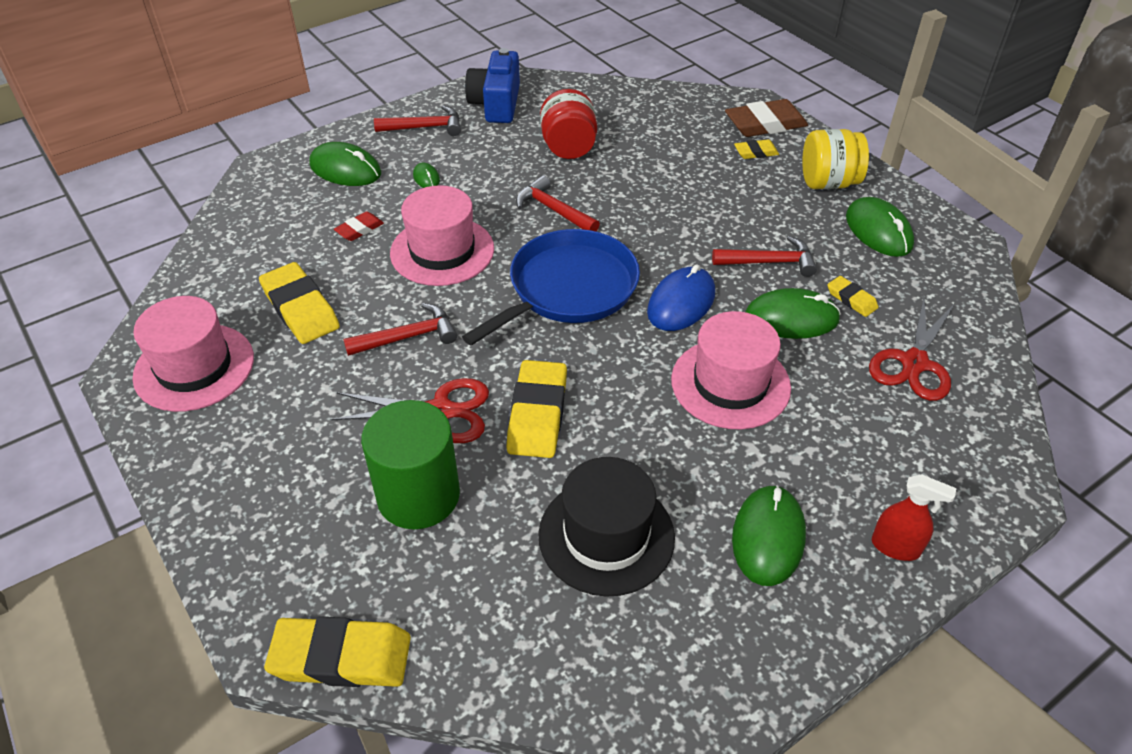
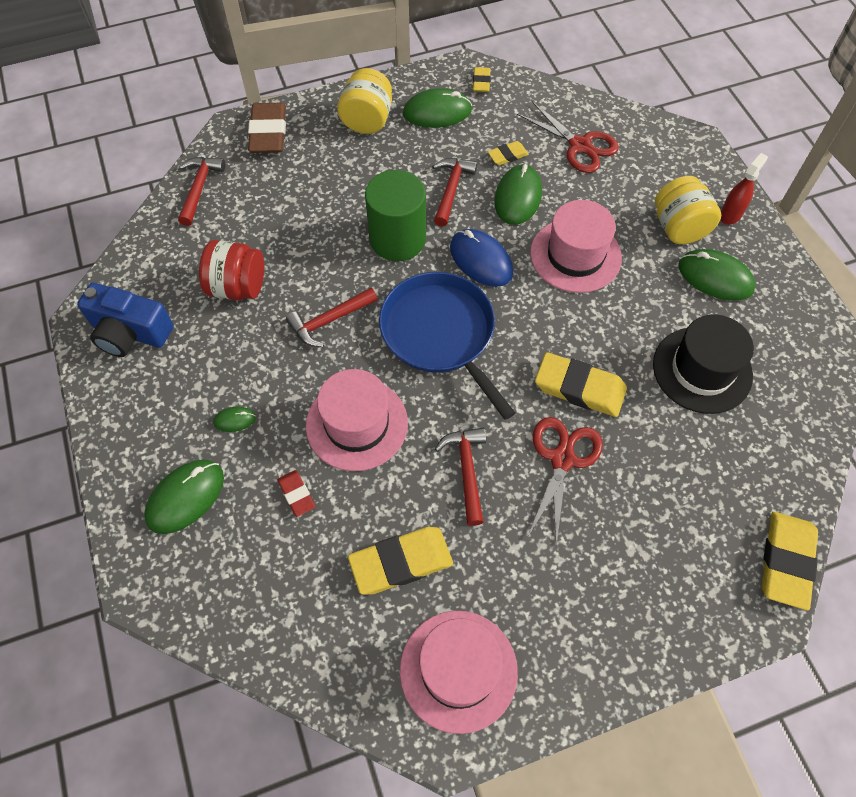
camera: 75 degrees left, 15 degrees up
green cylinder [361,400,460,529] -> green cylinder moved to [365,170,426,261]
red hammer [374,105,461,136] -> red hammer moved to [178,157,225,226]
yellow eraser [734,139,779,159] -> yellow eraser moved to [473,67,491,92]
none -> yellow jar [655,176,721,244]

